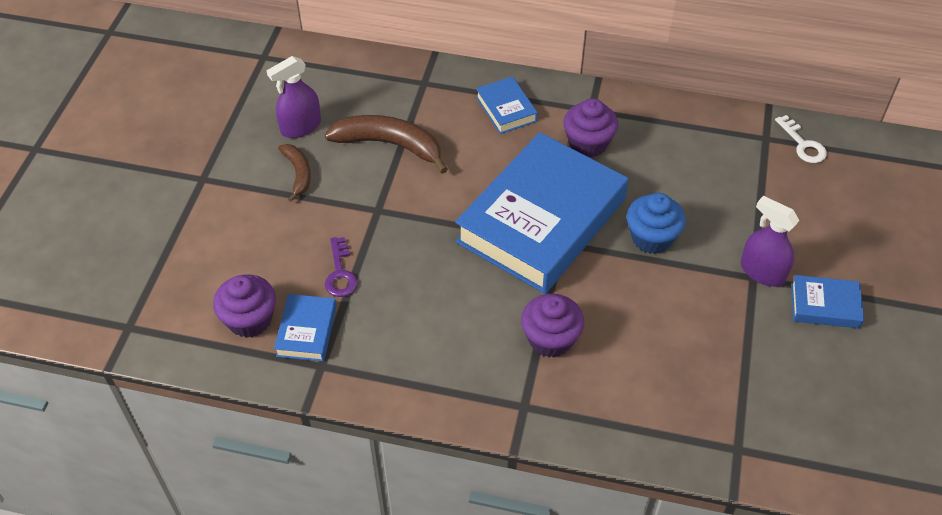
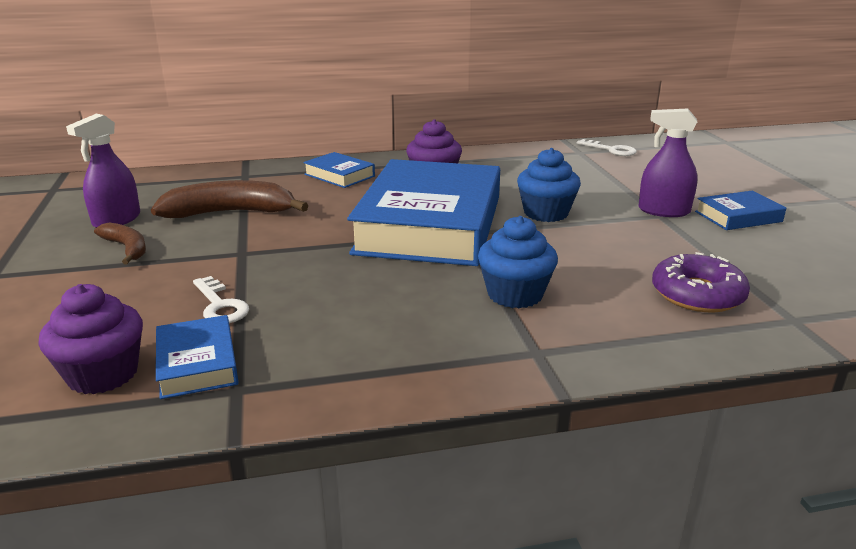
camera: 25 degrees left, 25 degrees down
purple key [325,237,358,297] -> white key [193,276,249,323]
purple cupcake [521,294,584,358] -> blue cupcake [478,216,558,308]
none -> purple donut [652,252,750,312]

